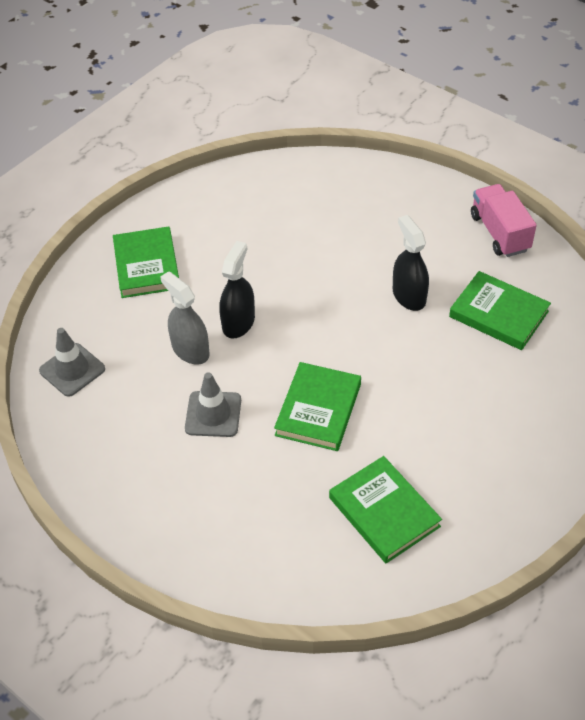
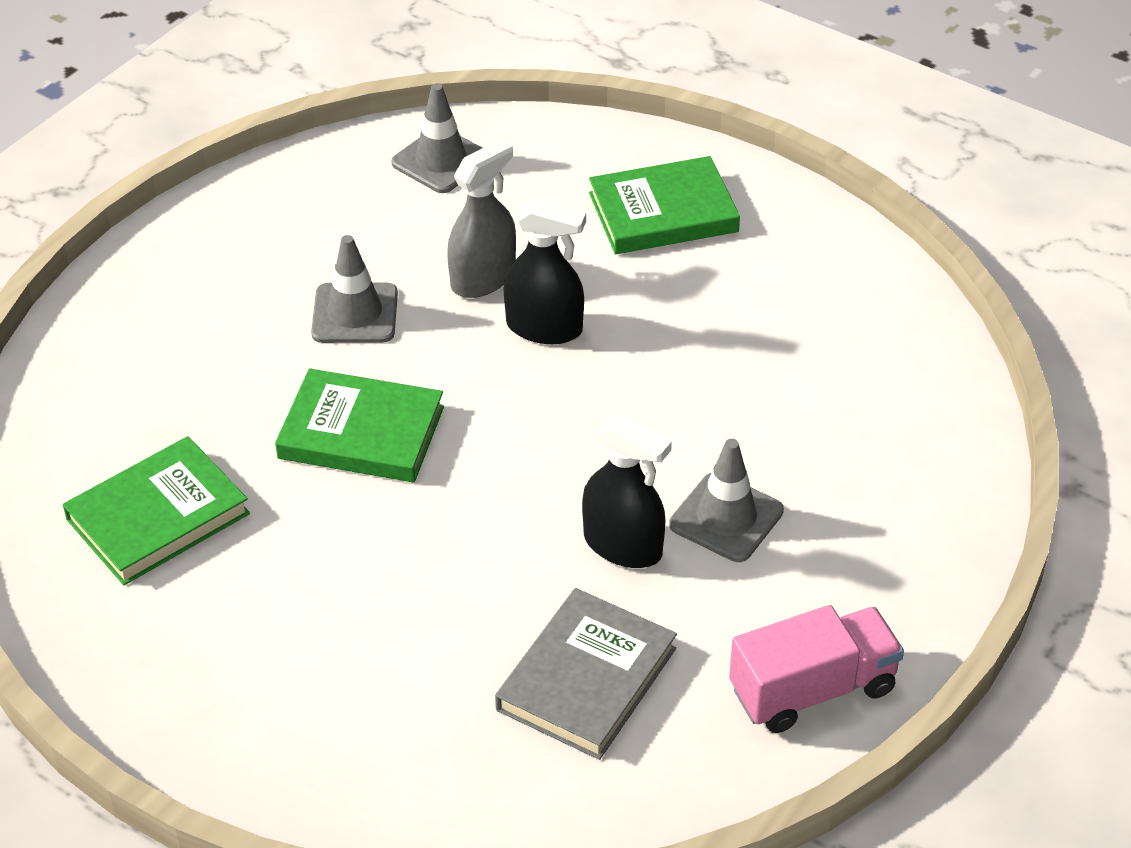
camera: 85 degrees right, 5 degrees down
black spray bottle [393,215,429,311] -> black spray bottle turned 60 degrees clockwise [582,414,672,568]
green book [449,271,551,350] -> grey book [495,588,677,760]
none -> grey traffic cone [669,439,784,562]

